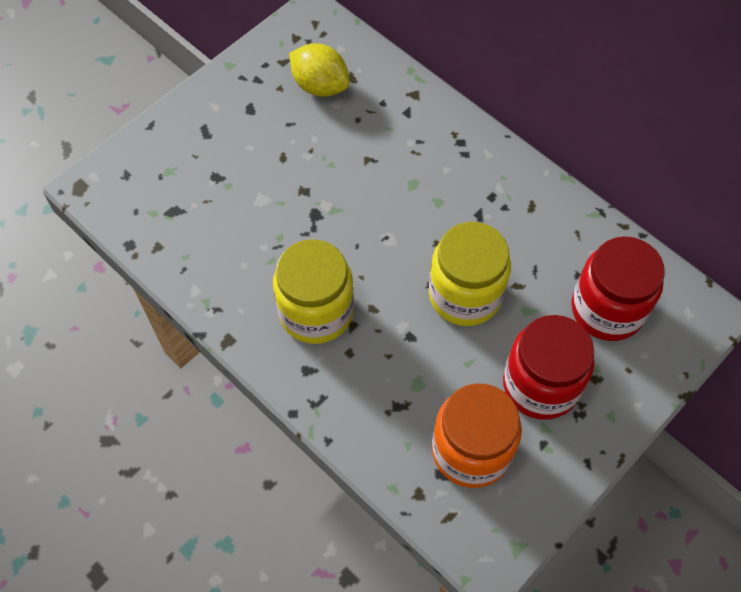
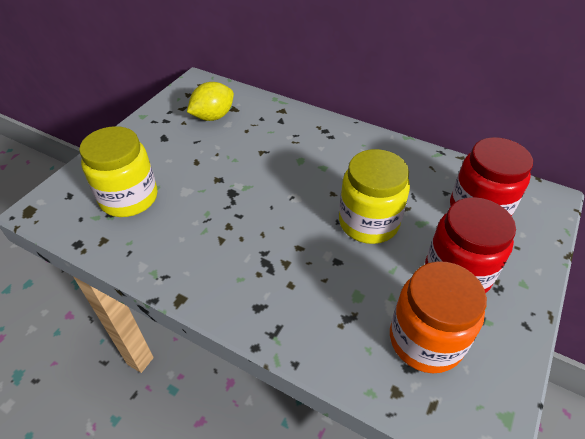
camera: 15 degrees left, 15 degrees down
yellow jar [273,239,354,344] -> yellow jar moved to [79,126,158,217]
yellow lemon [289,43,349,97] -> yellow lemon turned 60 degrees counterclockwise [187,82,234,121]

